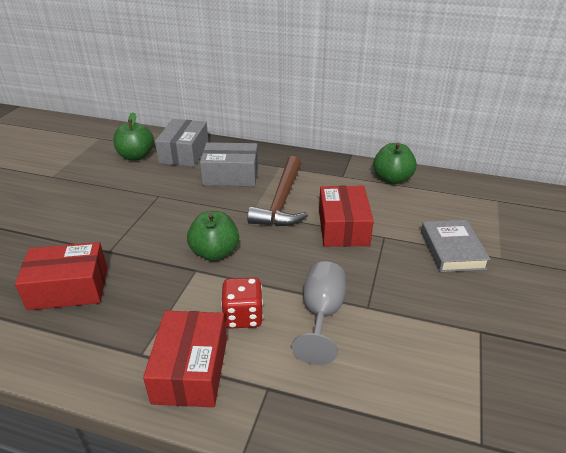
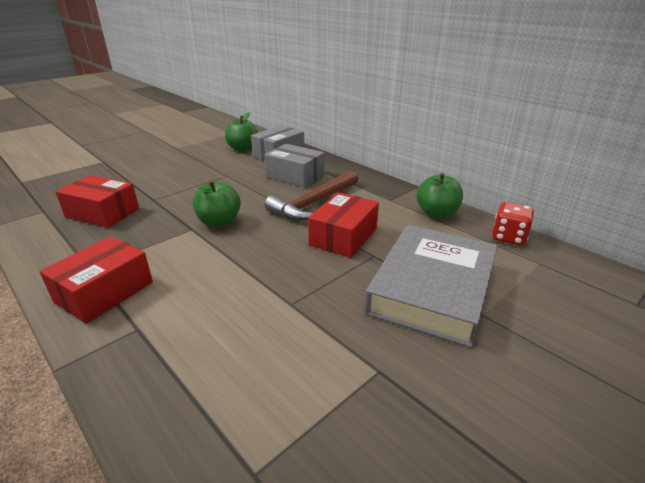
camera: 30 degrees right, 5 degrees down
red dice [221,277,263,329] -> red dice moved to [492,202,534,245]
grey goblet [292,261,346,365] -> none
grey book [421,220,491,272] -> grey book [364,225,498,348], size x1.79

